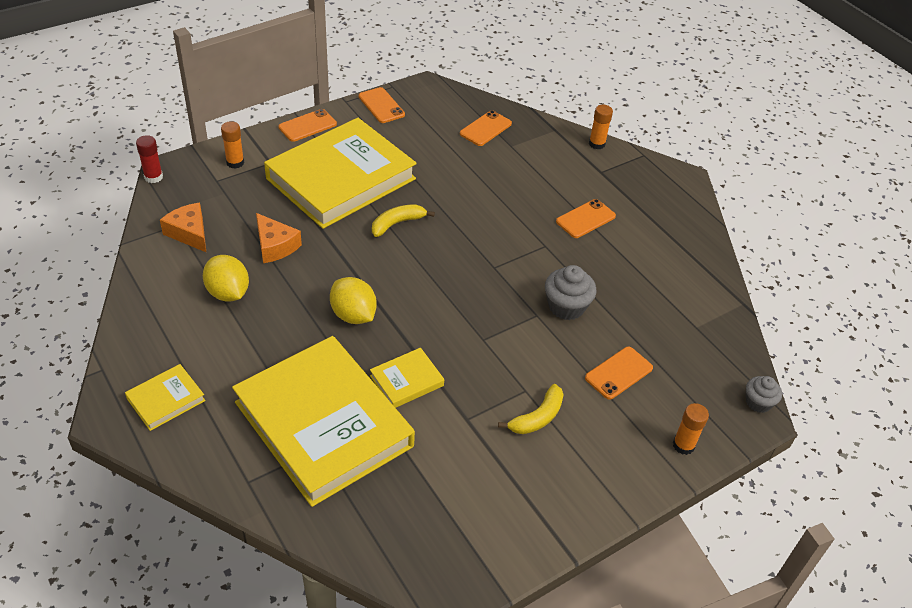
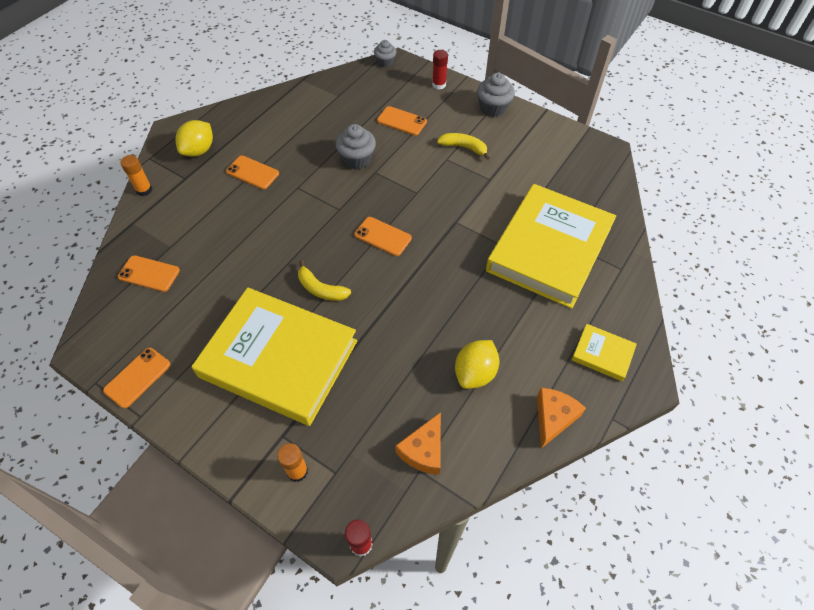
camera: 110 degrees left, 10 degrees up
orange cheese [256,213,302,263] -> orange cheese moved to [537,388,586,448]
orange phone [278,109,337,142] -> orange phone moved to [354,217,412,256]
yellow lemon [330,277,377,324] -> yellow lemon moved to [175,120,213,157]
yellow book [370,348,444,408] -> none
orange glue stick [673,403,709,455] -> red glue stick [432,50,448,89]
none -> grey cupcake [477,73,515,117]

